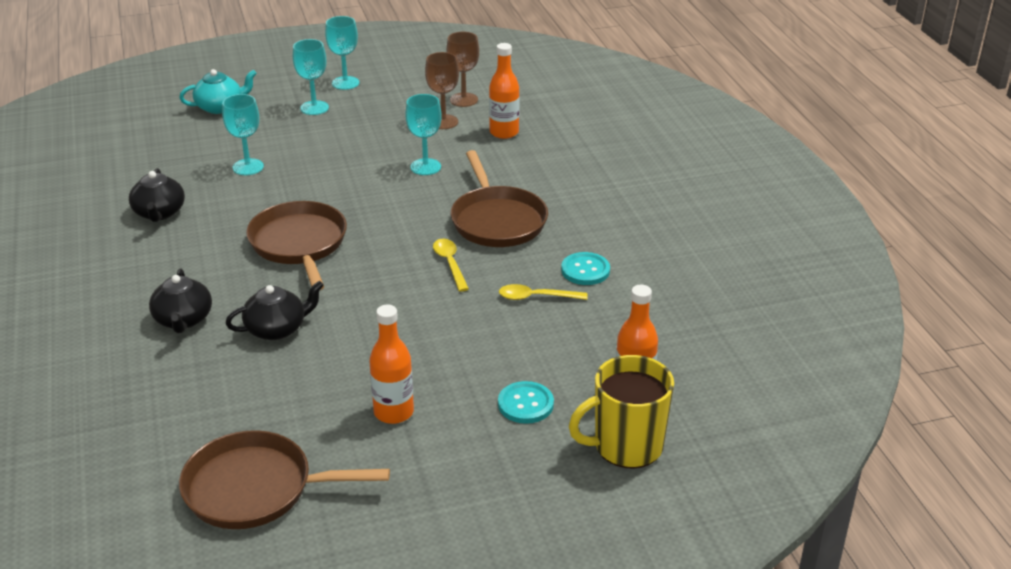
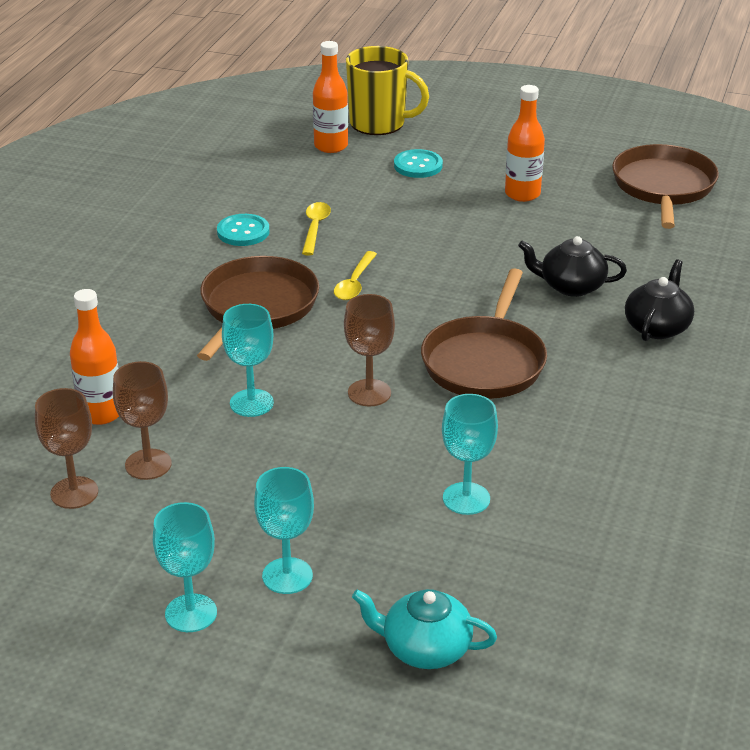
camera: 145 degrees left, 0 degrees up
black teapot [129,168,185,222] -> none
brown pan [179,430,390,529] -> brown pan turned 120 degrees counterclockwise [612,144,719,229]
yellow spoon [499,284,588,300] -> yellow spoon turned 120 degrees counterclockwise [302,202,331,256]
none -> brown goblet [344,294,395,406]

